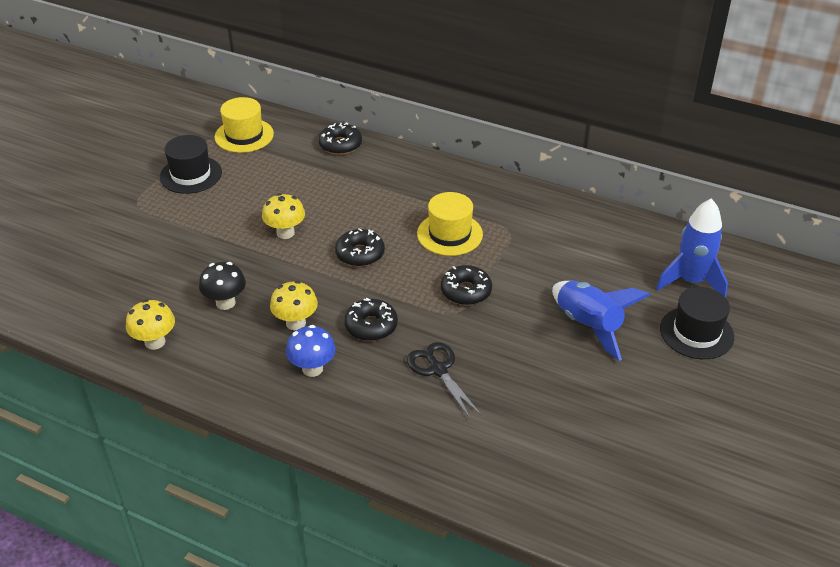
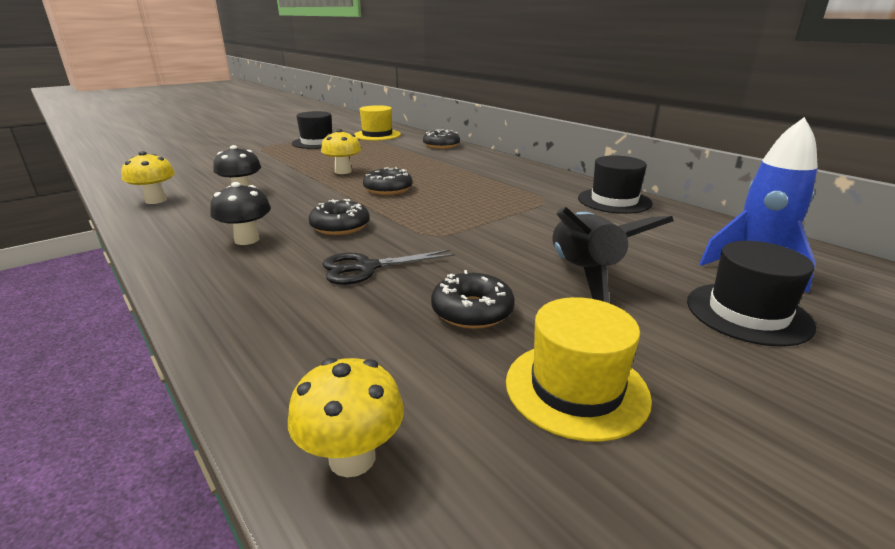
camera: 25 degrees right, 15 degrees down
yellow mushroom [270,281,318,330] -> yellow mushroom moved to [288,358,404,477]
blue mushroom [286,325,336,377] -> black mushroom [210,182,271,245]
black scissors [407,342,481,418] -> black scissors turned 105 degrees counterclockwise [323,250,455,285]
yellow hat [417,192,483,256] -> yellow hat moved to [506,297,652,442]
black donut [441,265,492,305] -> black donut moved to [431,270,515,329]
blue rocket [552,281,650,361] -> black rocket [553,207,674,303]
none -> black hat [578,155,652,214]

